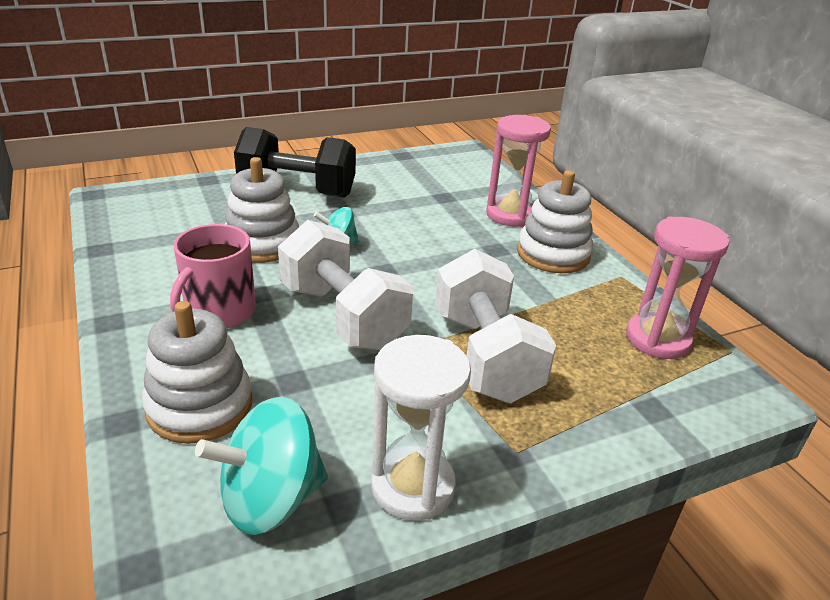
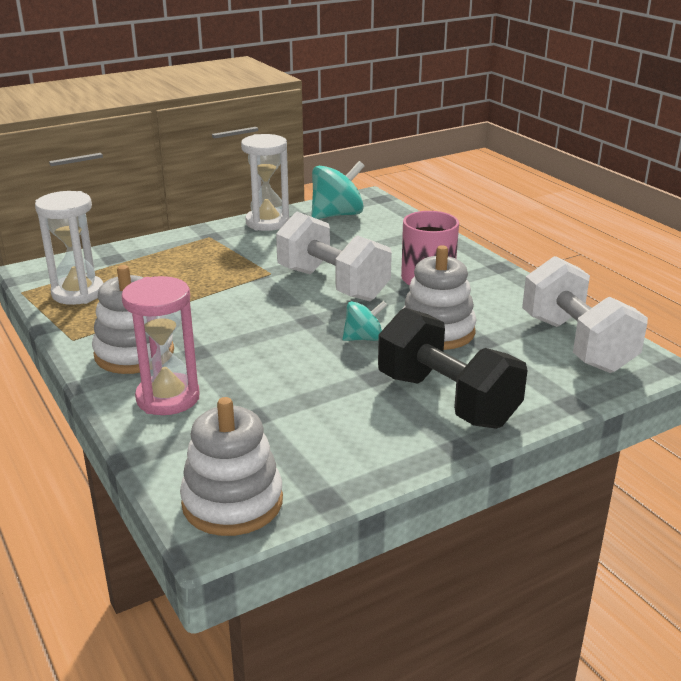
camera: 175 degrees right, 5 degrees down
white stacking toy [142,301,252,444] -> white stacking toy moved to [180,397,283,536]
black dumbbell [234,127,356,198] -> black dumbbell turned 45 degrees clockwise [378,308,528,429]
white dumbbell [435,249,557,403] -> white dumbbell moved to [522,256,648,373]
pink hourglass [626,216,730,359] -> white hourglass [35,191,103,305]

